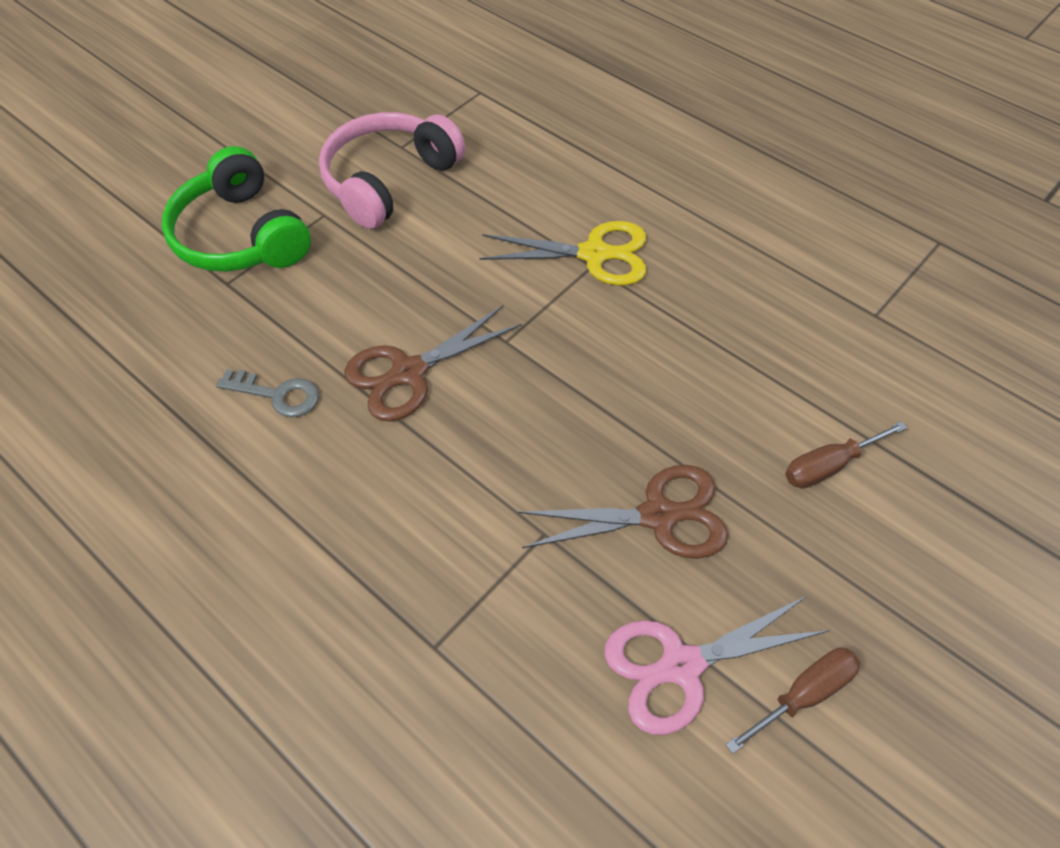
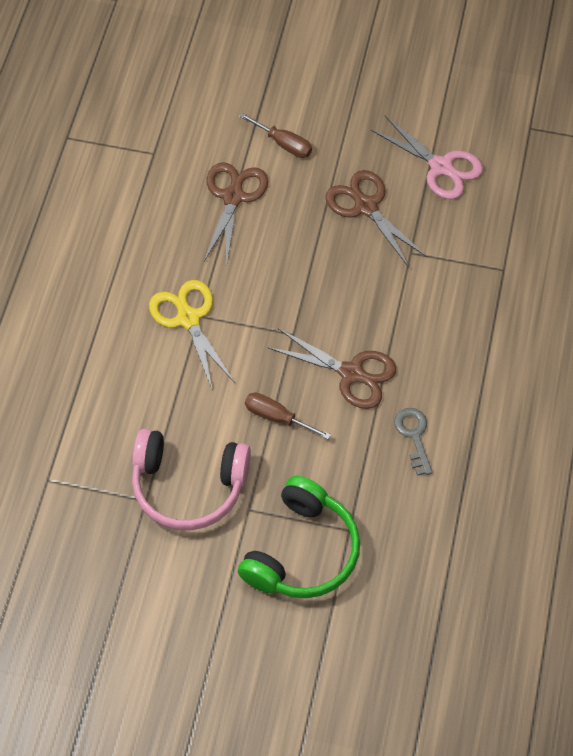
camera: 120 degrees left, 5 degrees up
brown screwdriver [726,648,860,754] -> brown screwdriver moved to [245,392,331,439]
none -> brown scissors [204,162,268,263]

